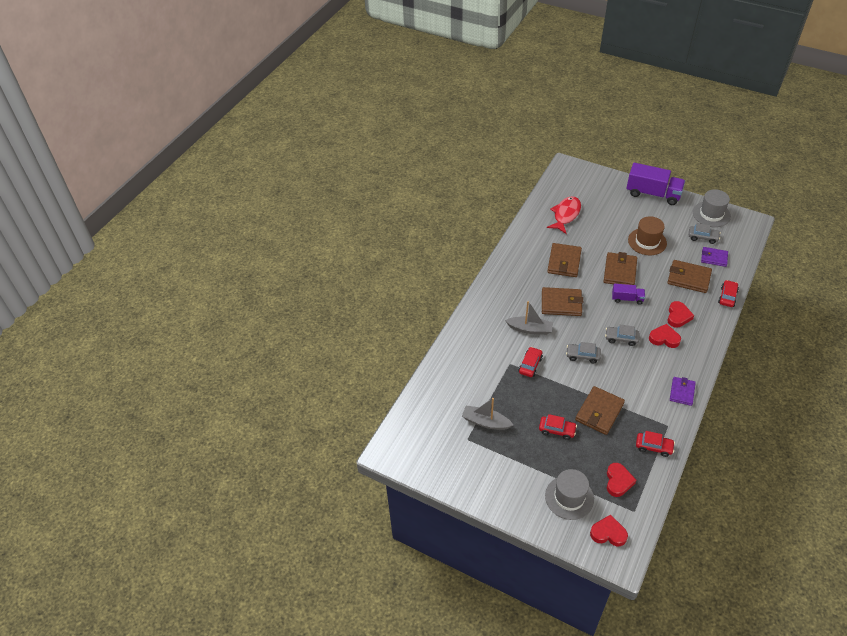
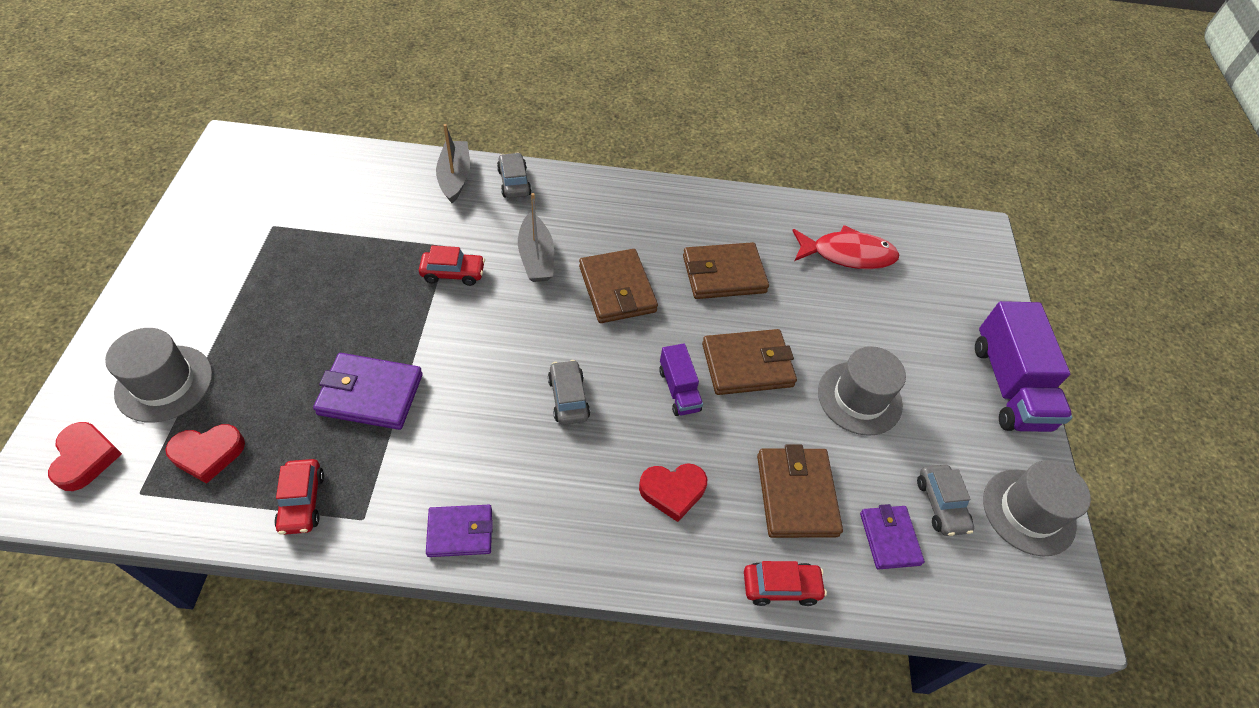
camera: 60 degrees right, 5 degrees up
grey boat [462,398,513,430] -> grey boat moved to [436,124,470,203]
red car [539,414,577,440] -> none
grey car [566,342,601,364] -> grey car moved to [497,152,532,198]
brown wallet [575,386,625,435] -> purple wallet [313,353,423,430]
brown hat [628,216,667,255] -> grey hat [818,346,906,436]
red heart [649,324,681,348] -> none

